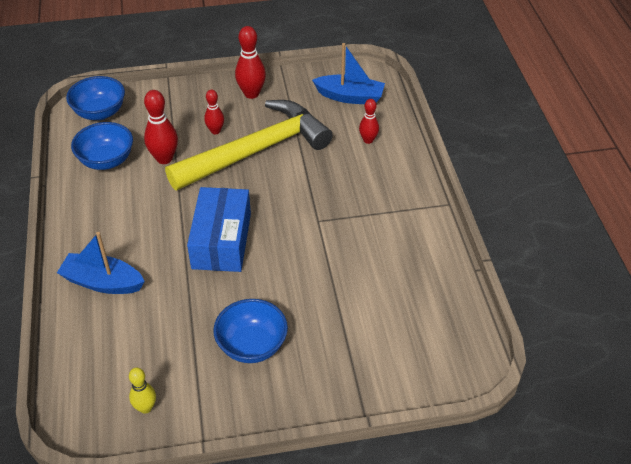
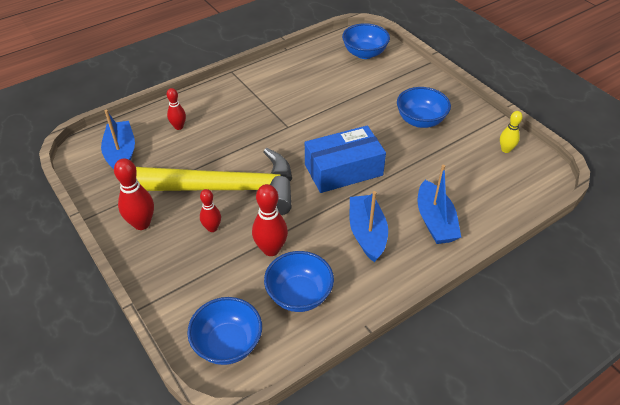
camera: 115 degrees left, 0 degrees up
yellow hammer [165,100,333,190] -> yellow hammer turned 150 degrees clockwise [136,148,292,215]
none -> blue bowl [342,23,390,59]
none -> blue boat [350,191,388,262]

